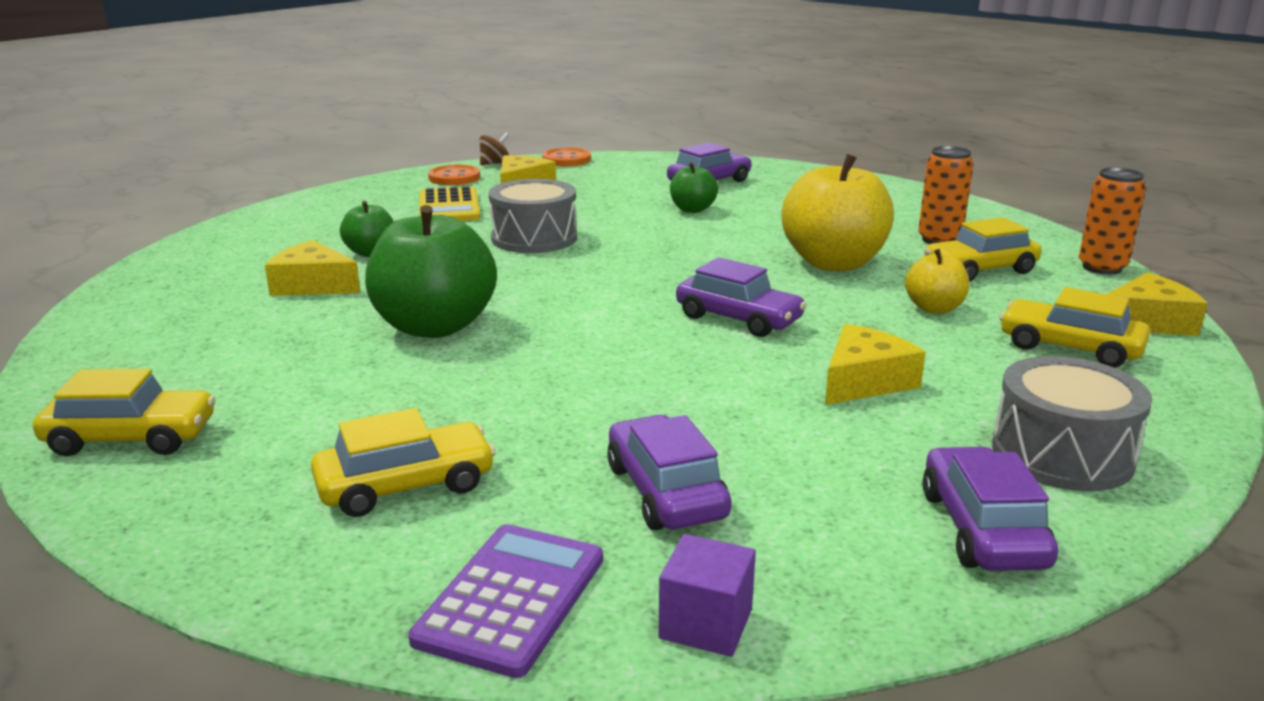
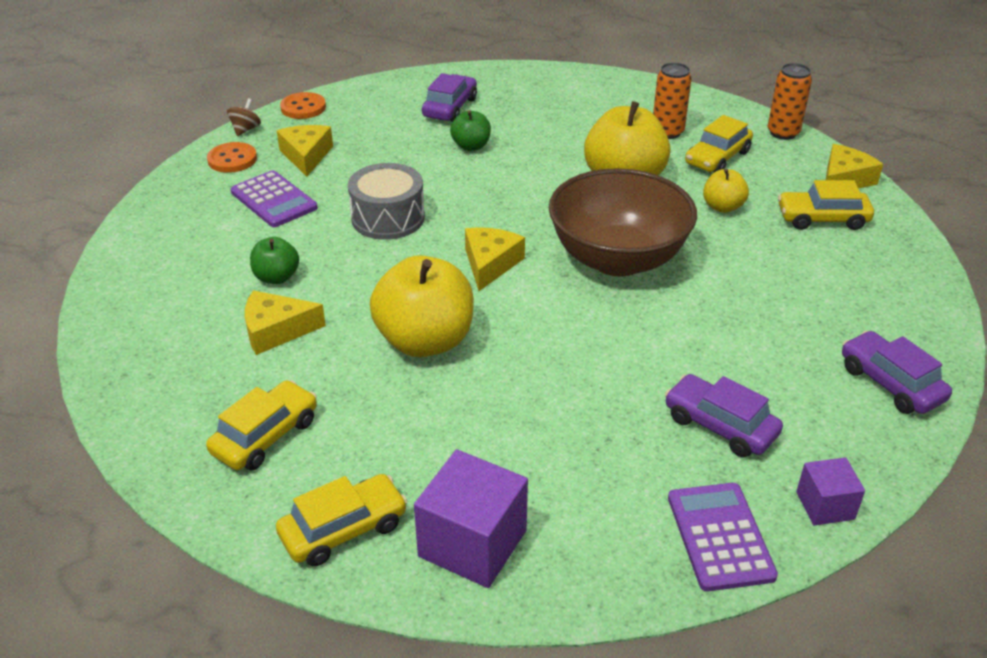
camera: 30 degrees left, 15 degrees up
yellow car [311,408,496,517] -> yellow car moved to [206,380,317,470]
green apple [365,205,497,338] -> yellow apple [370,255,474,357]
yellow calculator [419,186,481,221] -> purple calculator [231,170,318,227]
purple car [676,257,807,337] -> brown bowl [549,168,697,276]
yellow cheese [825,324,926,405] -> yellow cheese moved to [465,227,525,291]
grey drum [992,356,1152,491] -> none
none -> purple cube [414,449,528,588]

